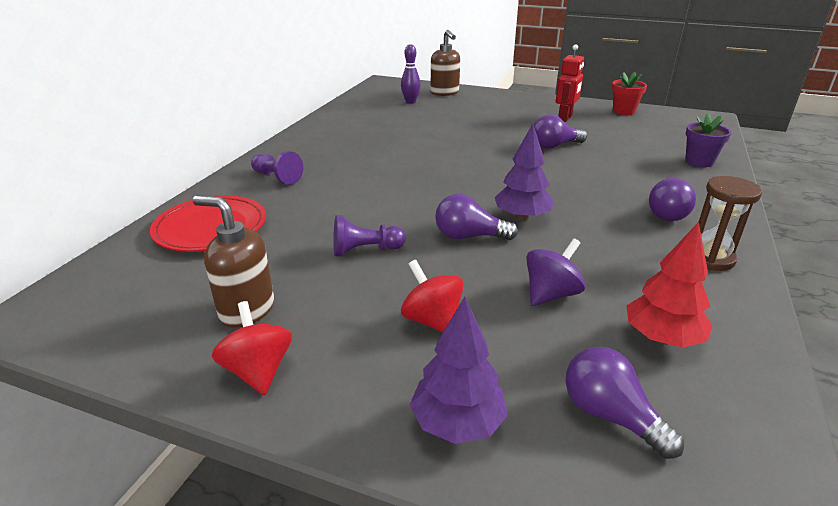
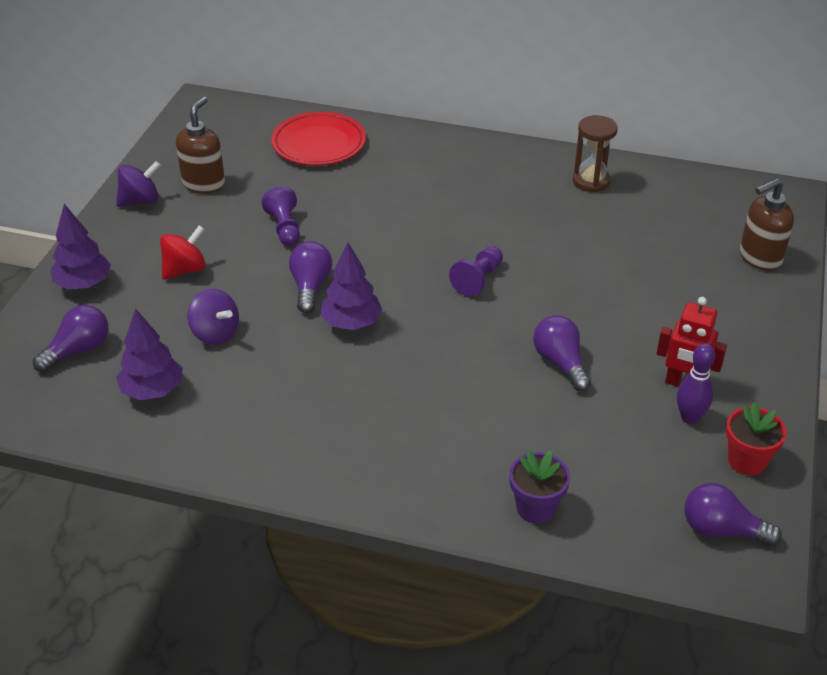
camera: 85 degrees right, 10 degrees up
red spinning top [212,301,292,395] -> purple spinning top [116,161,161,207]
purple pawn [251,151,303,185] -> purple pawn moved to [449,246,503,297]
purple bowling pin [401,44,421,104] -> purple bowling pin moved to [677,343,715,424]
red tree [626,222,713,348] -> purple tree [116,308,183,400]
purple light bulb [649,178,696,221] -> purple light bulb moved to [685,483,782,546]
brown hourglass [699,176,762,271] -> brown hourglass moved to [573,115,618,192]

